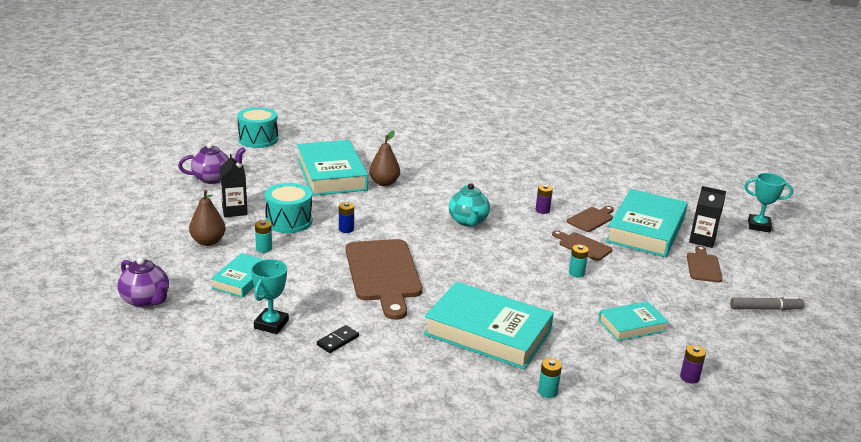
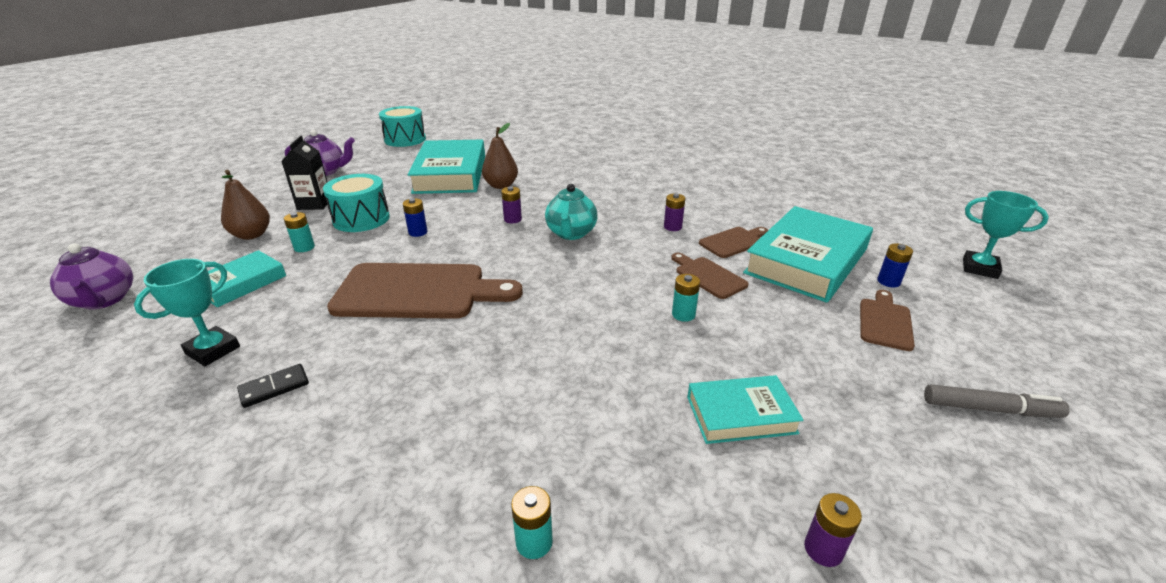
camera: 15 degrees right, 5 degrees up
brown cutting board [346,239,422,320] -> brown cutting board turned 90 degrees counterclockwise [327,263,523,319]
turquoise book [424,282,554,370] -> none
black carton [689,186,726,248] -> blue battery [877,243,913,288]
none -> purple battery [501,187,522,223]

